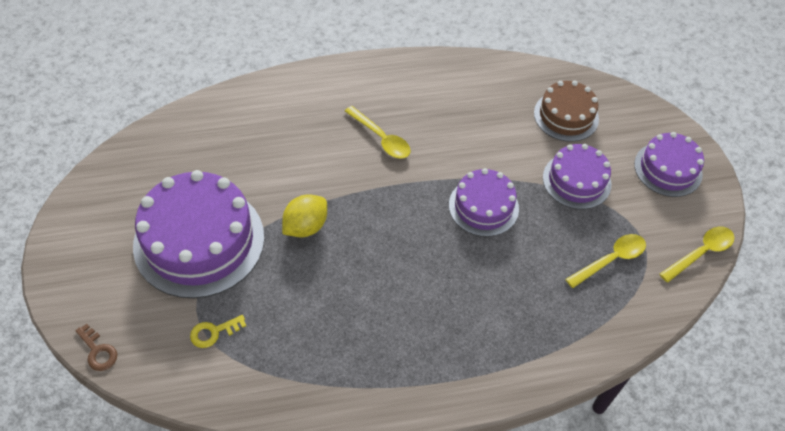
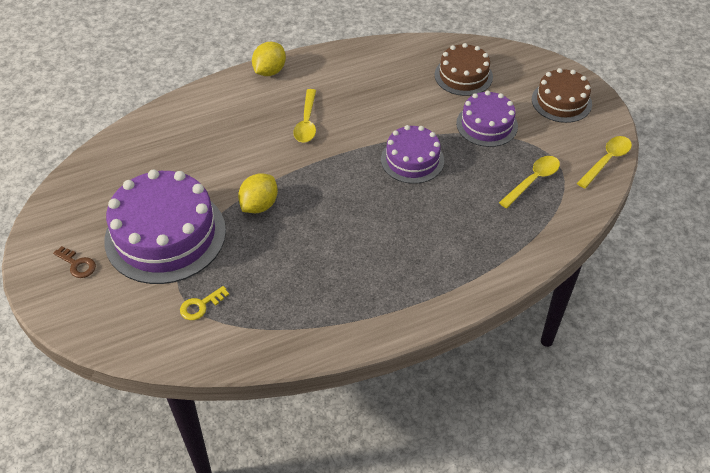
camera: 10 degrees left, 5 degrees down
brown key [75,324,117,371] -> brown key moved to [53,246,96,278]
yellow spoon [345,106,411,159] -> yellow spoon turned 60 degrees clockwise [294,89,316,143]
purple cake [634,132,704,197] -> brown cake [532,68,592,123]
none -> yellow lemon [252,42,286,76]

